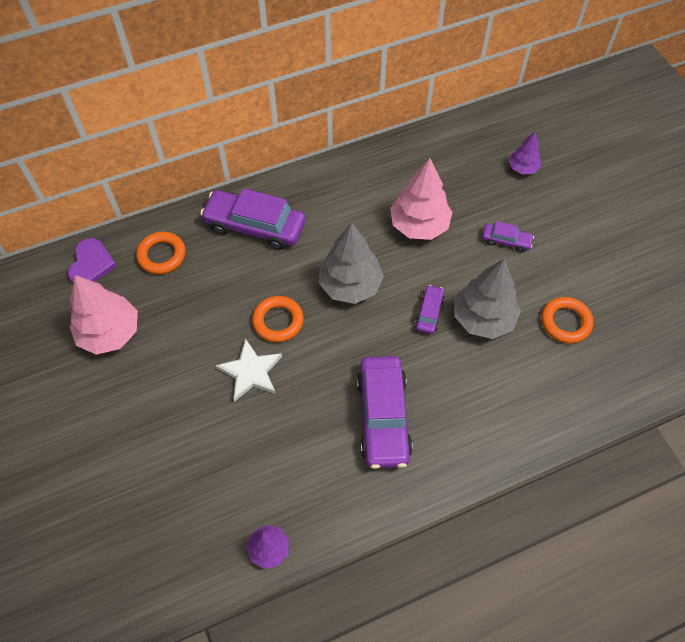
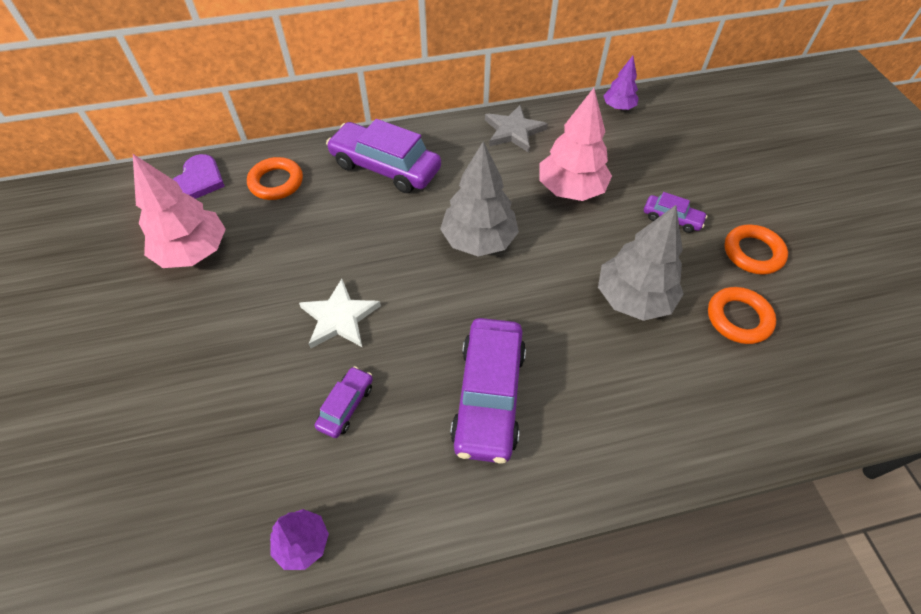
camera: 10 degrees right, 5 degrees down
orange ring [252,296,304,342] -> orange ring moved to [724,224,788,274]
purple car [415,285,445,334] -> purple car moved to [315,366,373,438]
purple tree [509,132,541,174] -> purple tree moved to [603,56,639,110]
none -> grey star [485,105,548,153]

